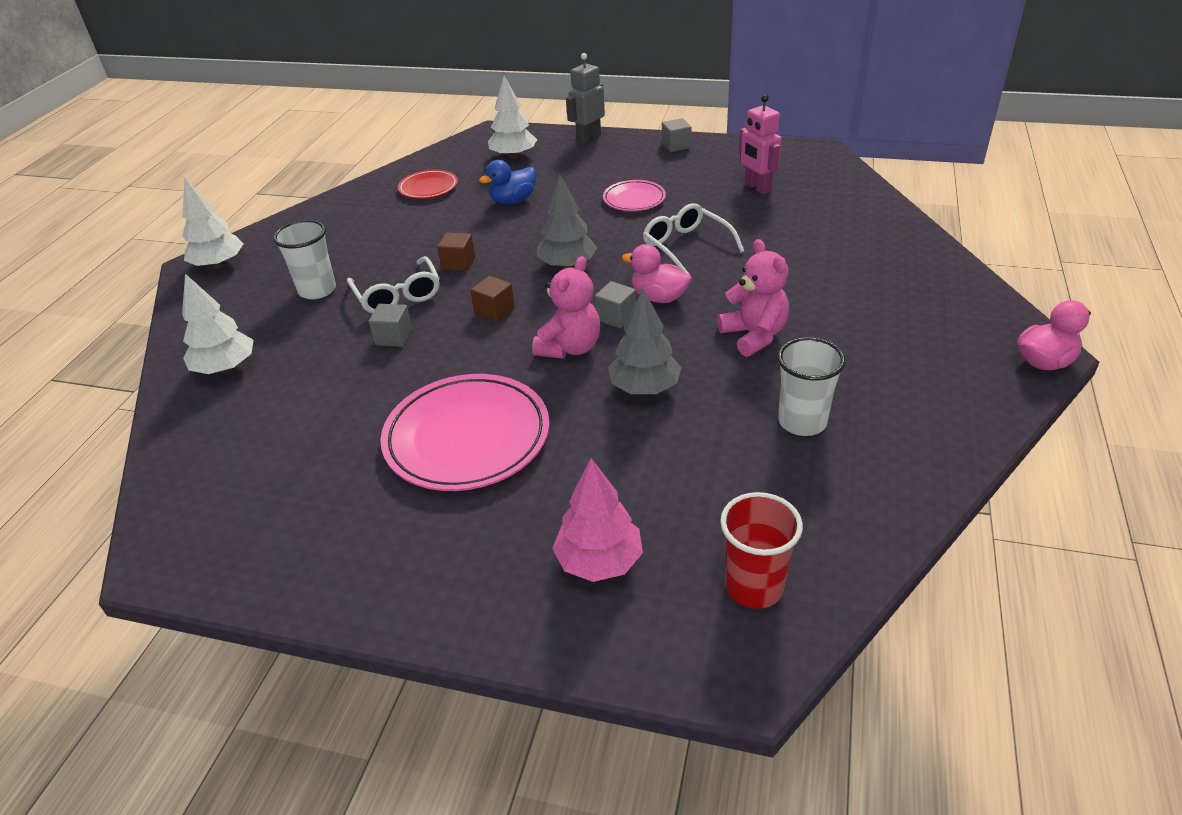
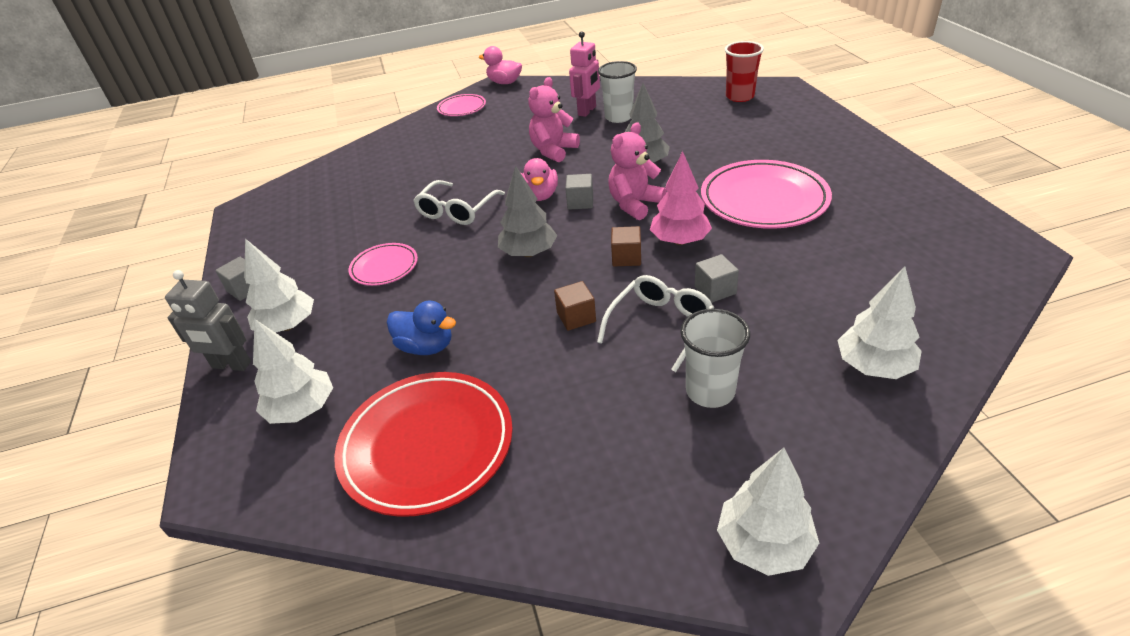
camera: 120 degrees left, 0 degrees up
red plate [398,169,458,199] -> red plate [334,372,513,517], size x1.90
pink teddy bear [532,256,600,359] -> pink teddy bear turned 45 degrees counterclockwise [608,122,667,220]
pink tree [552,458,643,582] -> pink tree moved to [650,151,712,245]
pink robot [739,94,782,195] -> pink robot moved to [569,31,600,117]
none -> white tree [244,239,314,333]
none -> pink plate [437,94,486,116]

